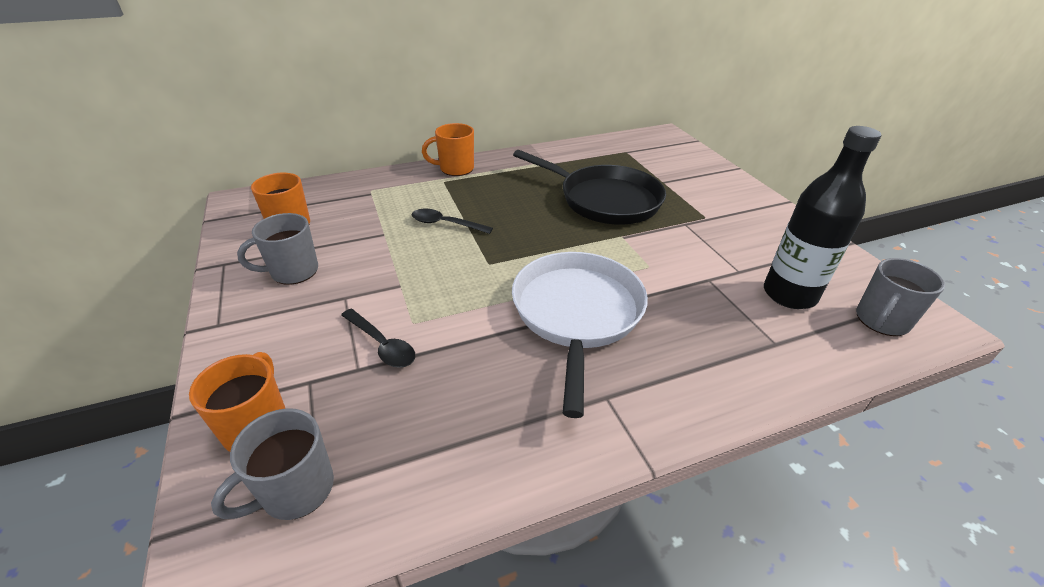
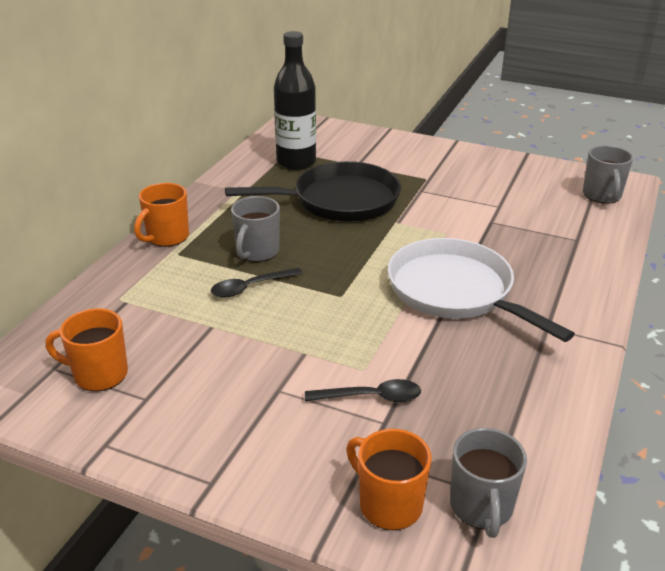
camera: 45 degrees left, 5 degrees down
grey mug [237,213,318,285] -> grey mug moved to [231,196,280,262]
black bottle [764,126,881,309] -> black bottle moved to [274,31,316,170]

